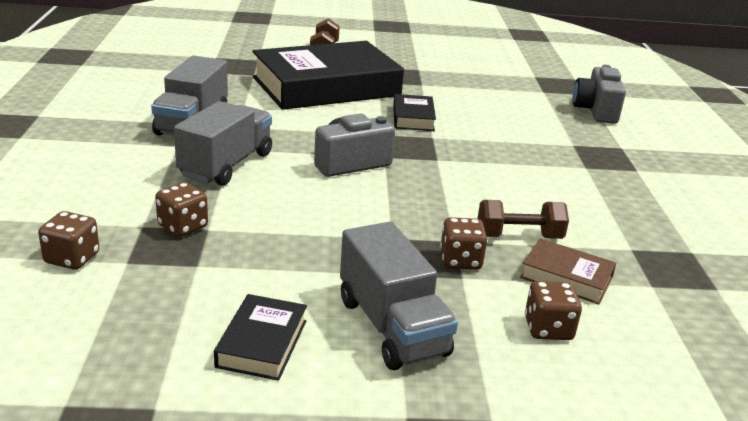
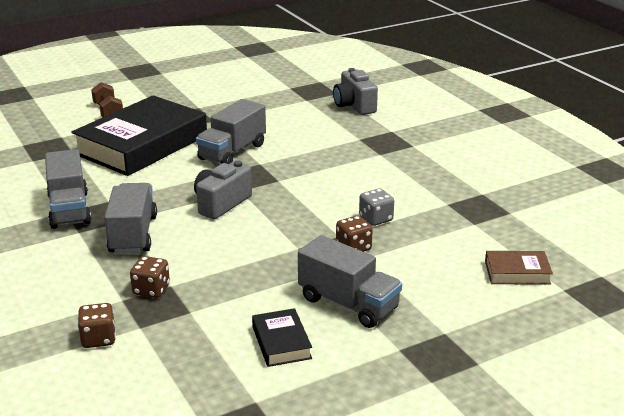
camera: 25 degrees left, 0 degrees up
black book [393,94,436,131] -> grey truck [196,99,266,164]
brown dumbbell [478,200,569,239] -> grey dice [359,188,394,226]
brown book [520,238,616,305] -> brown book moved to [485,251,553,285]
brown dice [525,281,582,340] -> none

